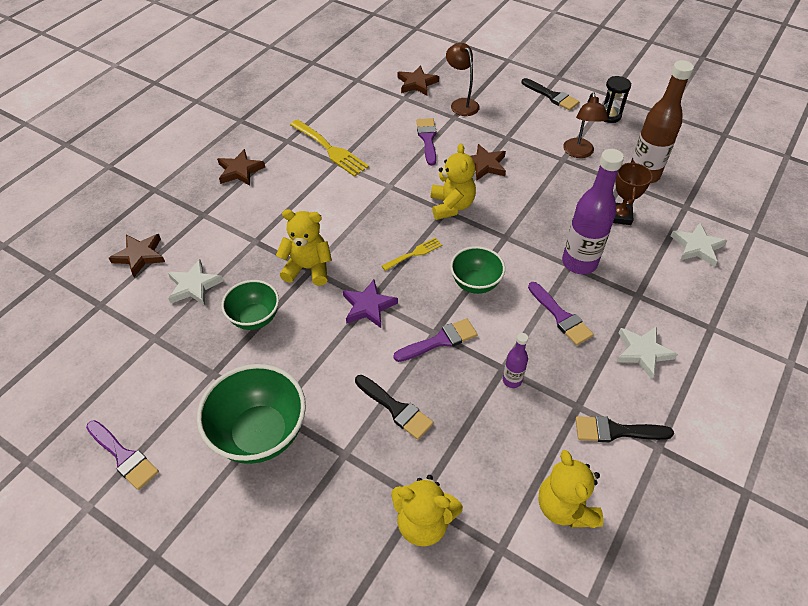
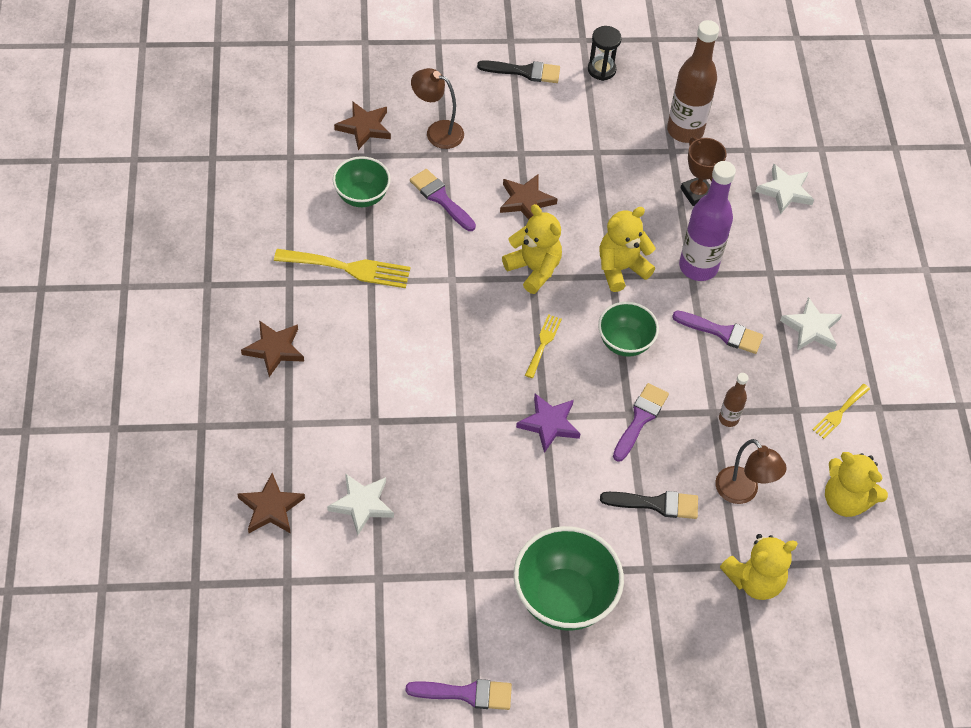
camera: 40 degrees left, 5 degrees up
green bowl [221,280,279,330] -> green bowl moved to [333,156,391,207]
yellow teddy bear [276,209,332,286] -> yellow teddy bear moved to [599,207,656,292]
purple bottle [503,333,528,388] -> brown bottle [719,373,748,427]
brown lamp [563,92,608,158] -> brown lamp moved to [715,439,787,504]
black brush [576,416,674,442] -> yellow fork [812,384,870,439]

